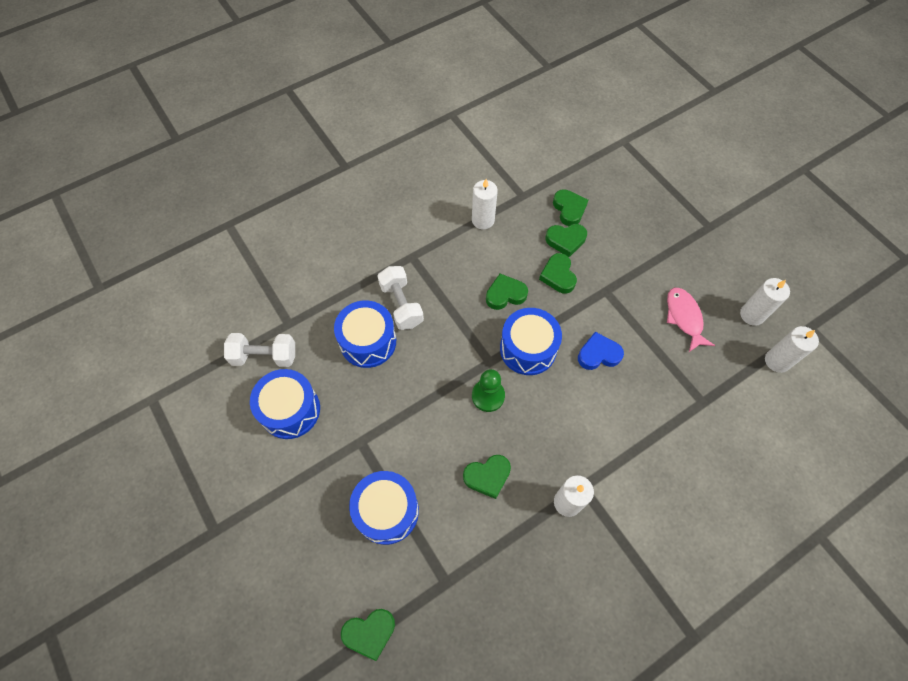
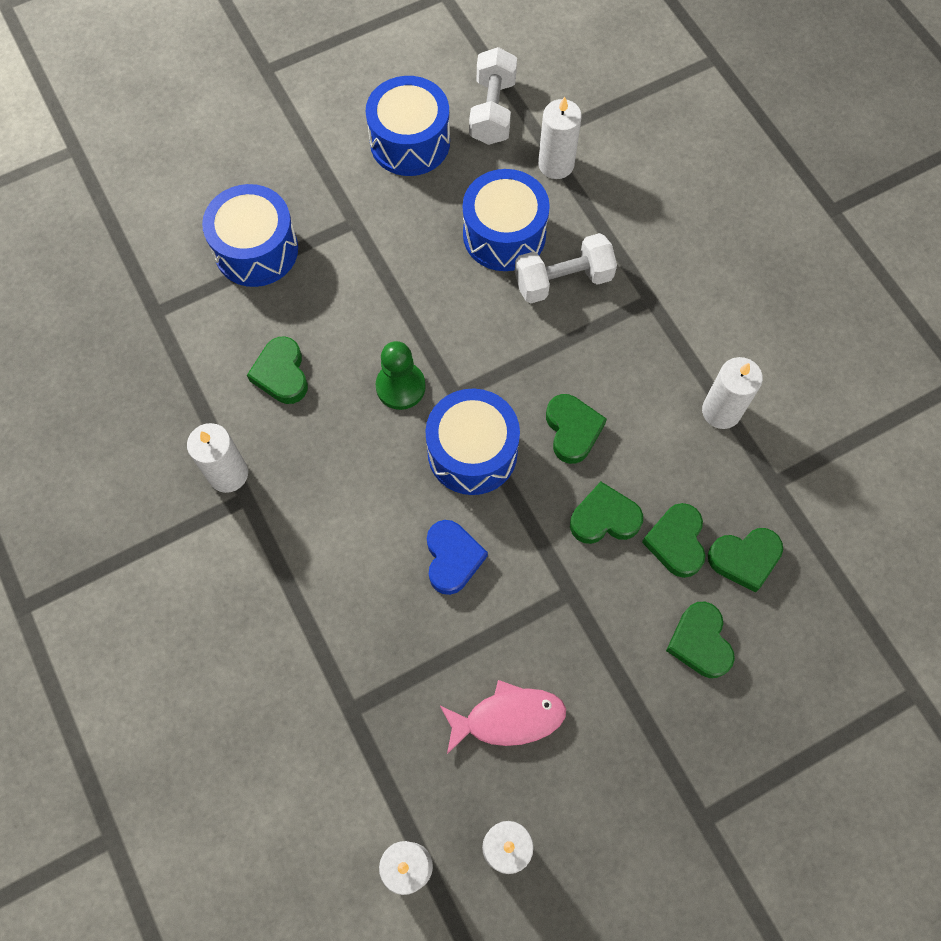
camera: 95 degrees right, 5 degrees up
green heart [341,609,395,661] -> green heart moved to [666,602,735,678]
none -> white candle [538,97,582,179]

